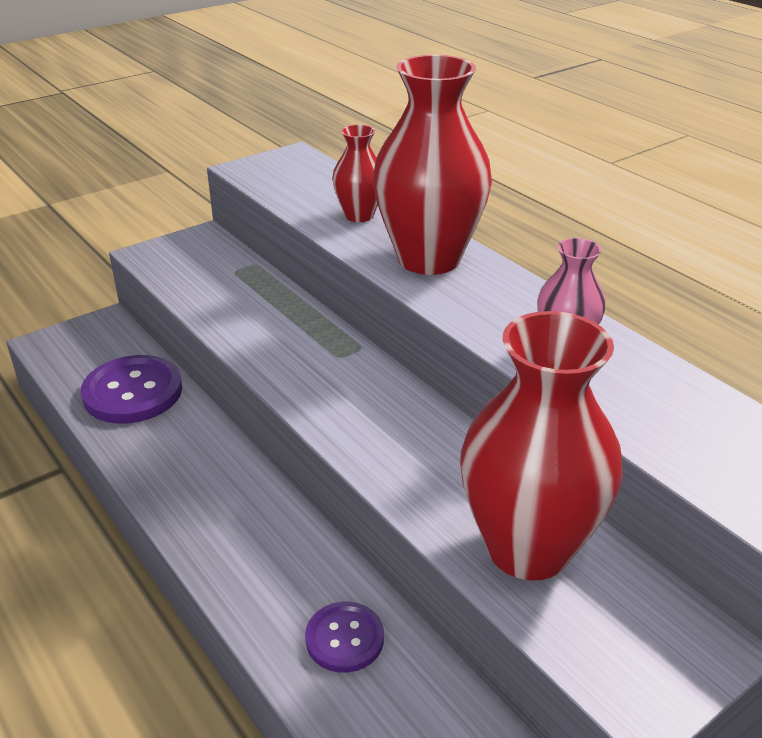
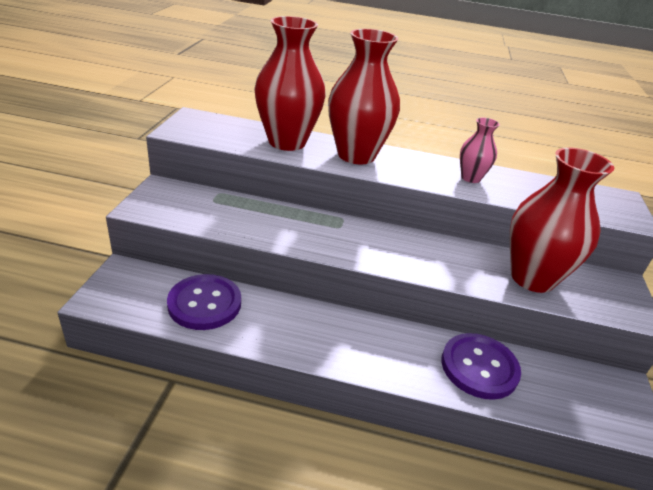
camera: 45 degrees left, 0 degrees up
purple button [305,602,384,673] -> purple button [441,333,521,400], size x1.69
red vase [332,124,378,222] -> red vase [254,16,326,151], size x2.00

